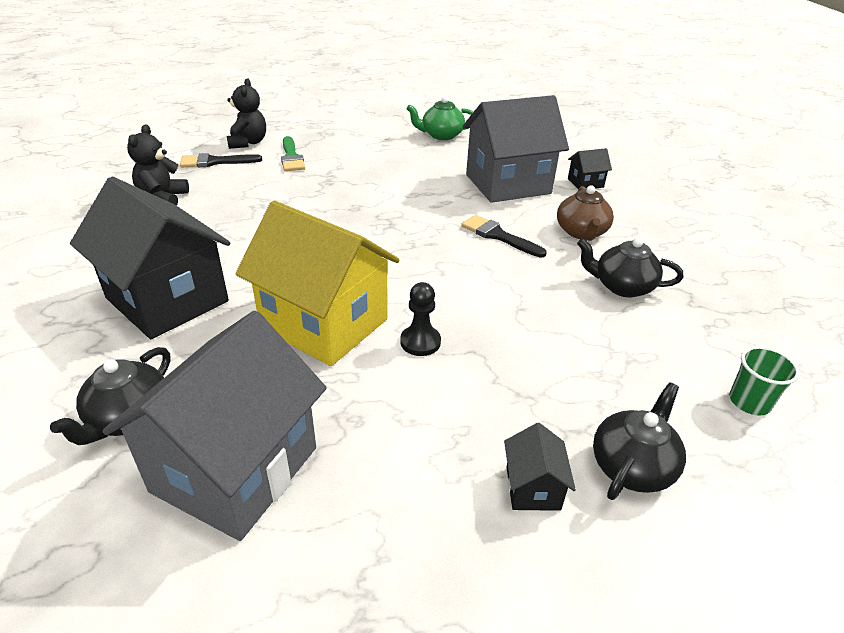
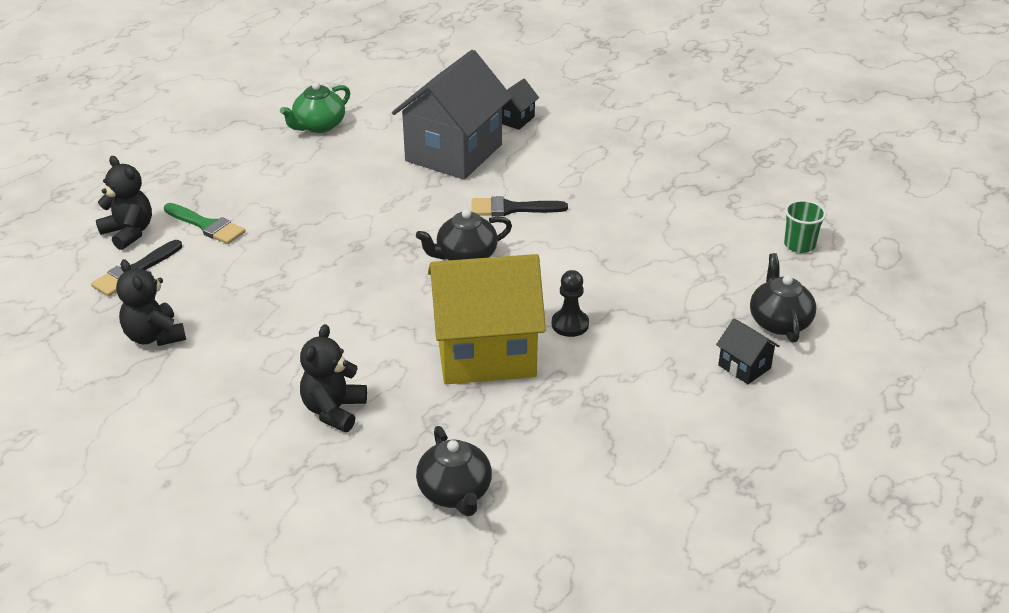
camera: 40 degrees left, 0 degrees up
black house [70,177,230,339] -> black teddy bear [300,324,367,432]
grey house [102,311,327,541] -> none
brown teapot [557,186,614,241] -> none
black teapot [577,238,684,297] -> black teapot moved to [416,209,512,260]

